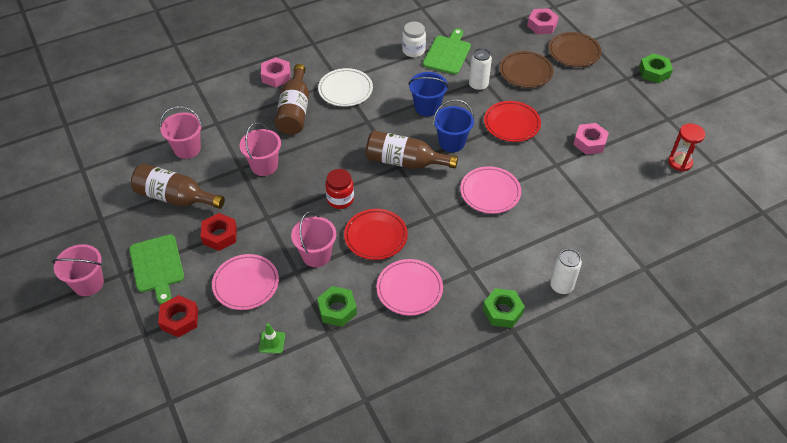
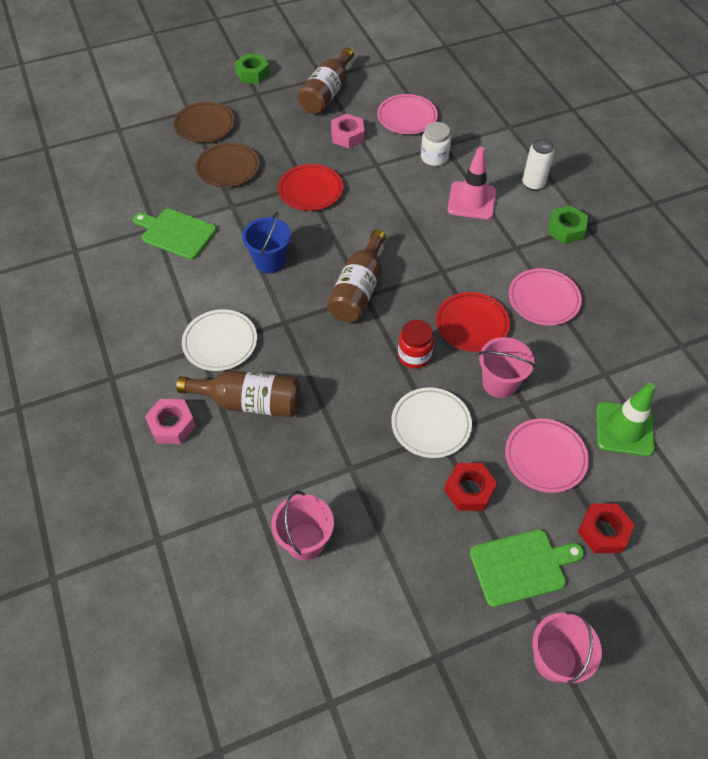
camera: 85 degrees left, 5 degrees up
brown bottle [131,163,225,209] -> brown bottle moved to [298,47,354,114]
pink bucket [240,122,281,176] -> none
green traffic cone [259,323,285,354] -> green traffic cone [596,383,655,456], size x2.00
green nut [317,286,357,327] -> none
white jar [402,21,426,57] -> white jar moved to [421,122,451,166]
blue bucket [433,99,474,152] -> none
pink plate [460,166,521,214] -> pink plate moved to [377,94,438,134]
white can [469,48,492,91] -> none
pink nut [527,8,559,34] -> none
red hourglass [668,123,705,172] -> none
none -> white plate [391,387,472,458]
none -> pink traffic cone [448,147,496,219]

